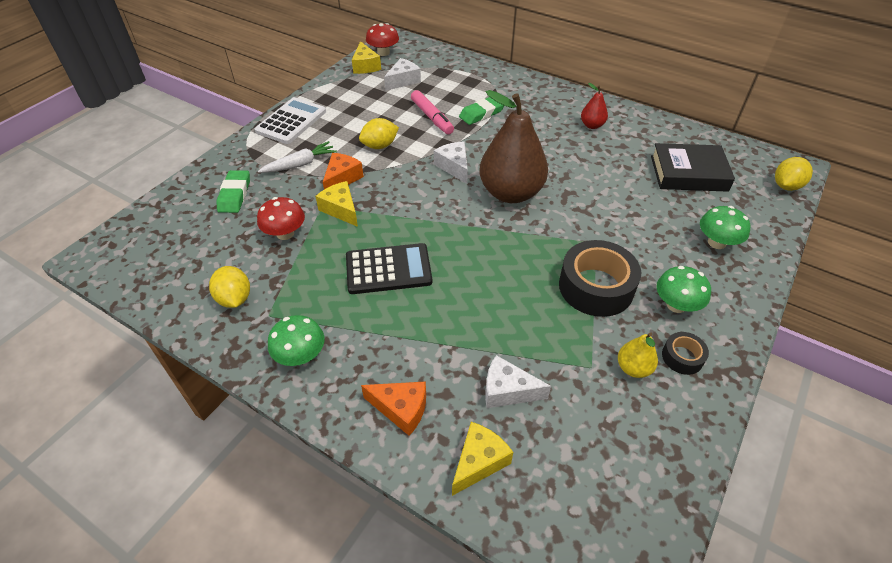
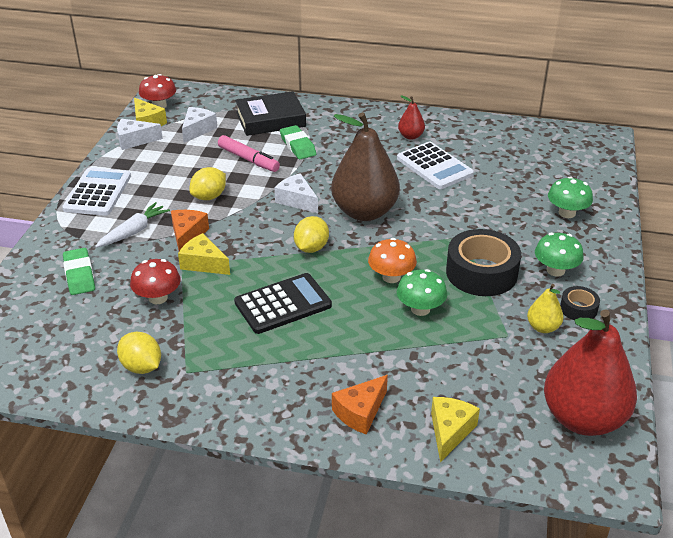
camera: 20 degrees left, 10 degrees down
green mushroom [268,315,325,366] -> green mushroom moved to [397,269,447,316]
orange cheese [361,381,426,436] -> orange cheese turned 135 degrees clockwise [332,375,388,435]
green eraser [459,97,504,125] -> green eraser turned 60 degrees counterclockwise [280,125,316,159]
white cheese [485,355,551,408] -> white cheese moved to [117,119,163,150]
black book [651,143,735,192] -> black book moved to [235,91,306,136]
yellow lemon [775,157,813,191] -> yellow lemon moved to [294,216,329,253]
none -> orange mushroom [368,238,417,283]
none -> white calculator [397,142,474,189]
none -> red pear [544,309,637,436]

